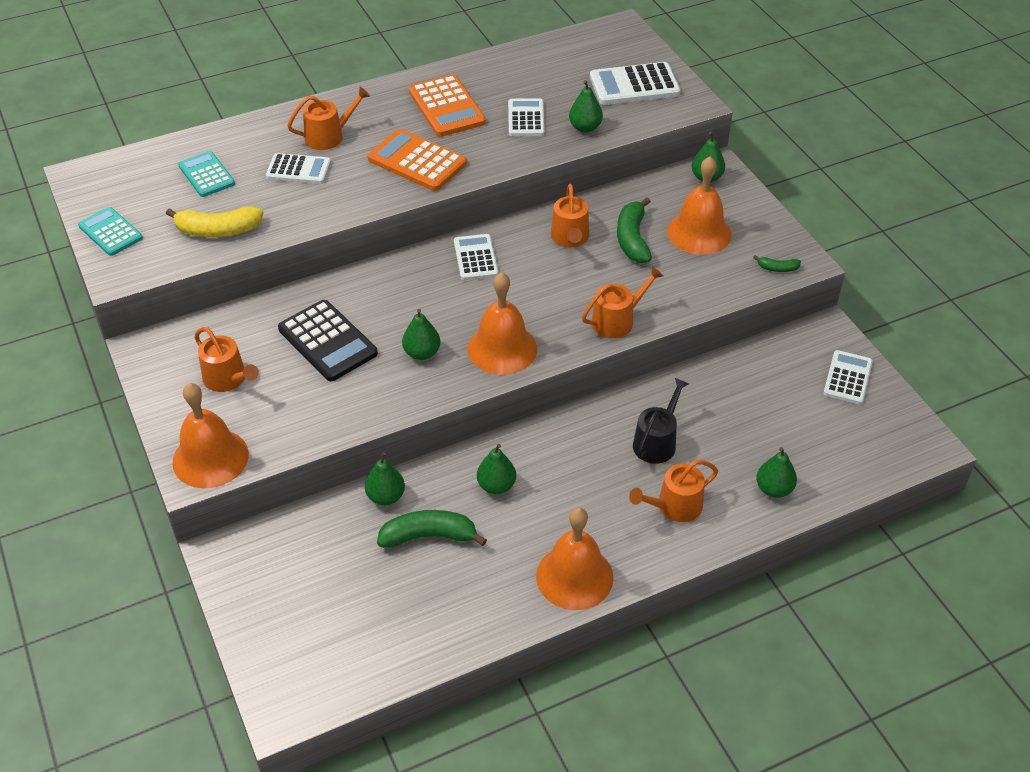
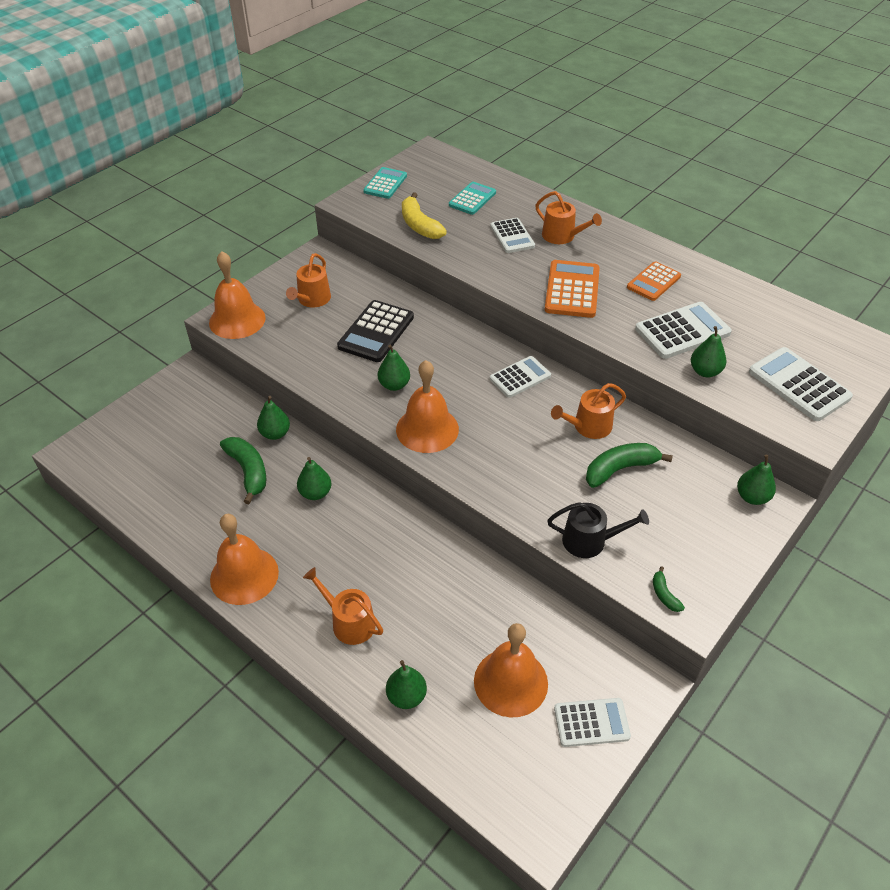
camera: 65 degrees right, 0 degrees up
orange calculator [409,75,486,137] -> orange calculator [627,261,681,301], size x0.67
white calculator [508,98,545,136] -> white calculator [635,302,732,359], size x1.50
orange watering can [582,266,663,338] -> none
black watering can [633,378,689,464] -> black watering can moved to [547,502,649,558]
orange bell [667,156,732,255] -> orange bell moved to [474,623,548,717]

